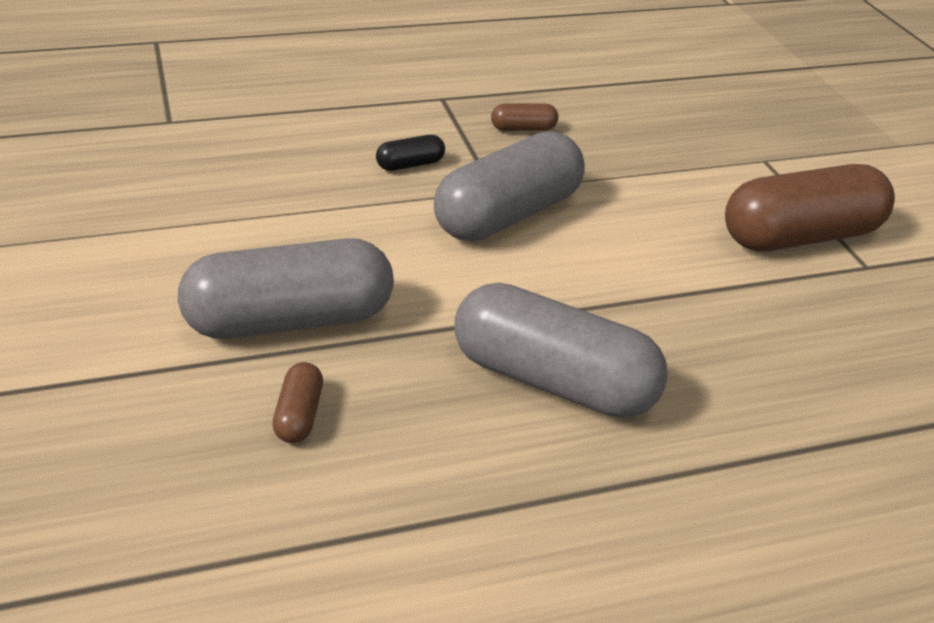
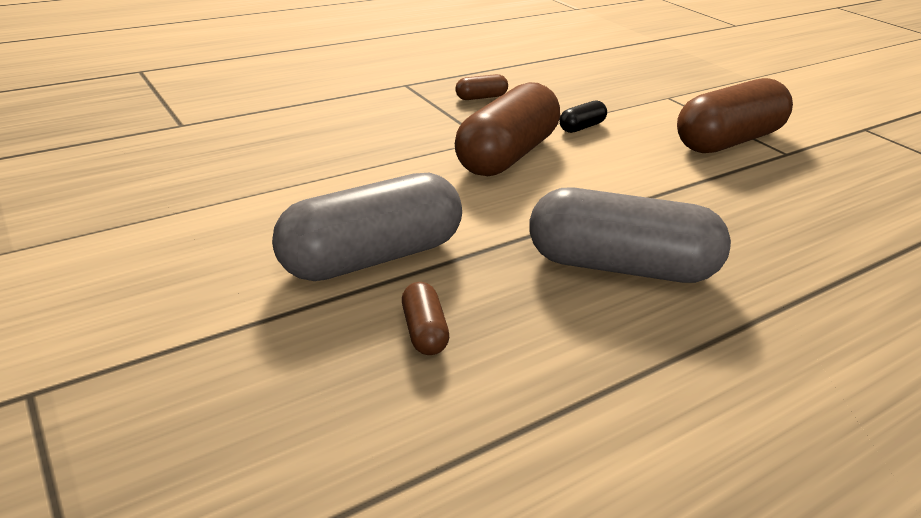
camera: 15 degrees left, 5 degrees down
black capsule [376,135,445,171] -> black capsule moved to [559,100,607,133]
grey capsule [434,131,585,241] -> brown capsule [455,82,560,176]

